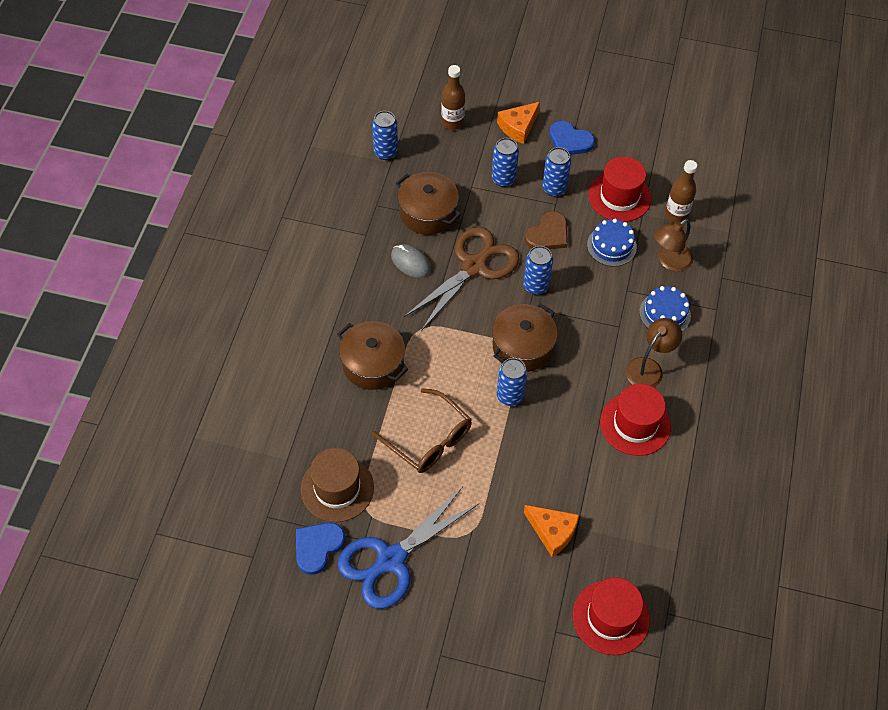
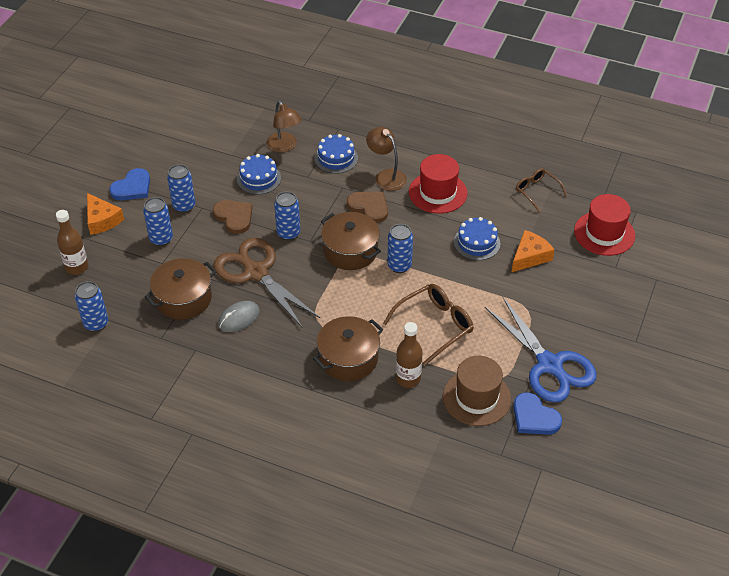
camera: 80 degrees left, 10 degrees down
red hat [588,156,652,222] -> none
brown bottle [665,160,697,223] -> brown bottle moved to [396,322,423,388]
none -> brown heart [347,191,388,223]
none -> blue cake [454,217,501,260]
none -> brown glasses [516,168,567,213]

